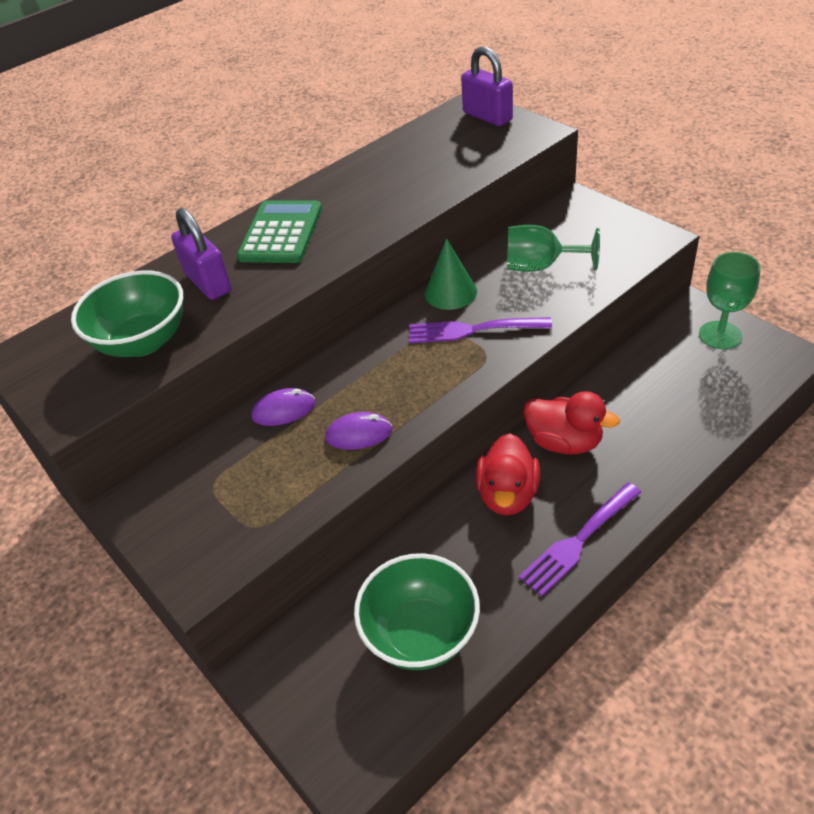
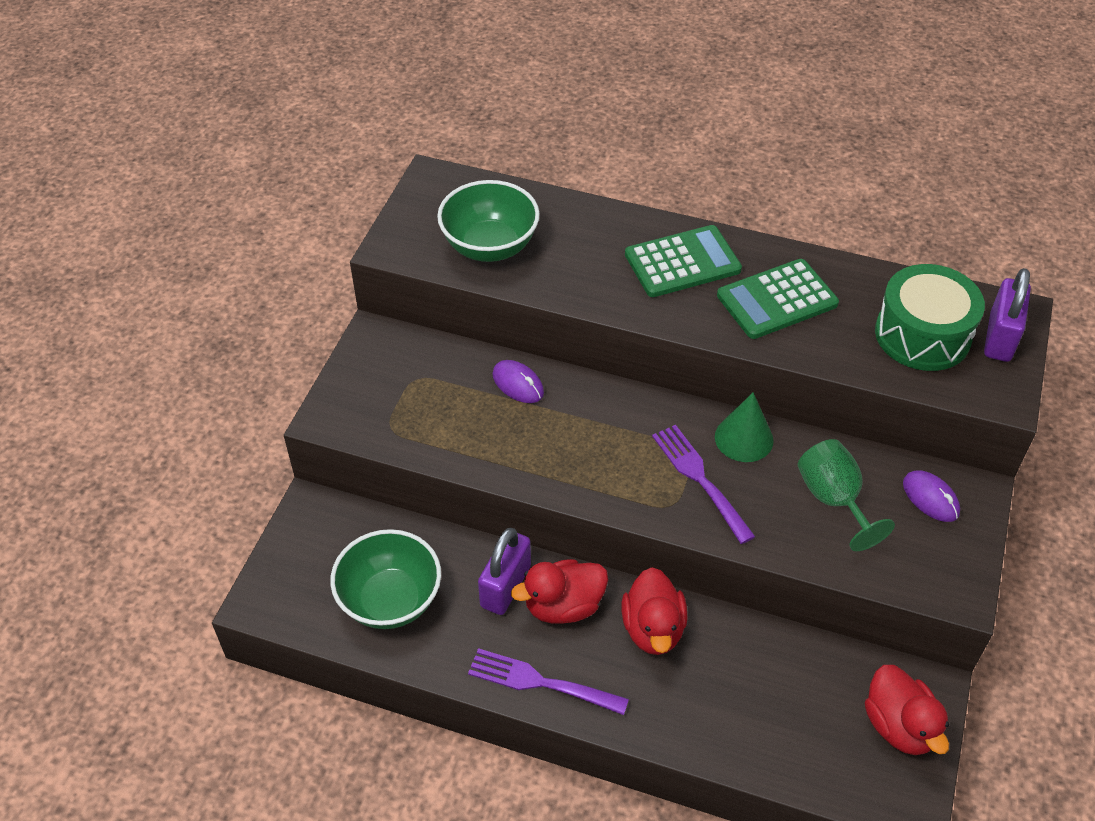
camera: 55 degrees right, 5 degrees up
purple padlock [171,208,232,300] -> purple padlock moved to [478,528,531,615]
purple mouse [325,412,392,450] -> purple mouse moved to [903,470,960,522]
green goblet [699,252,760,349] -> red duck [865,665,949,755]
none -> green calculator [717,259,839,339]
none -> green drum [875,264,985,371]

